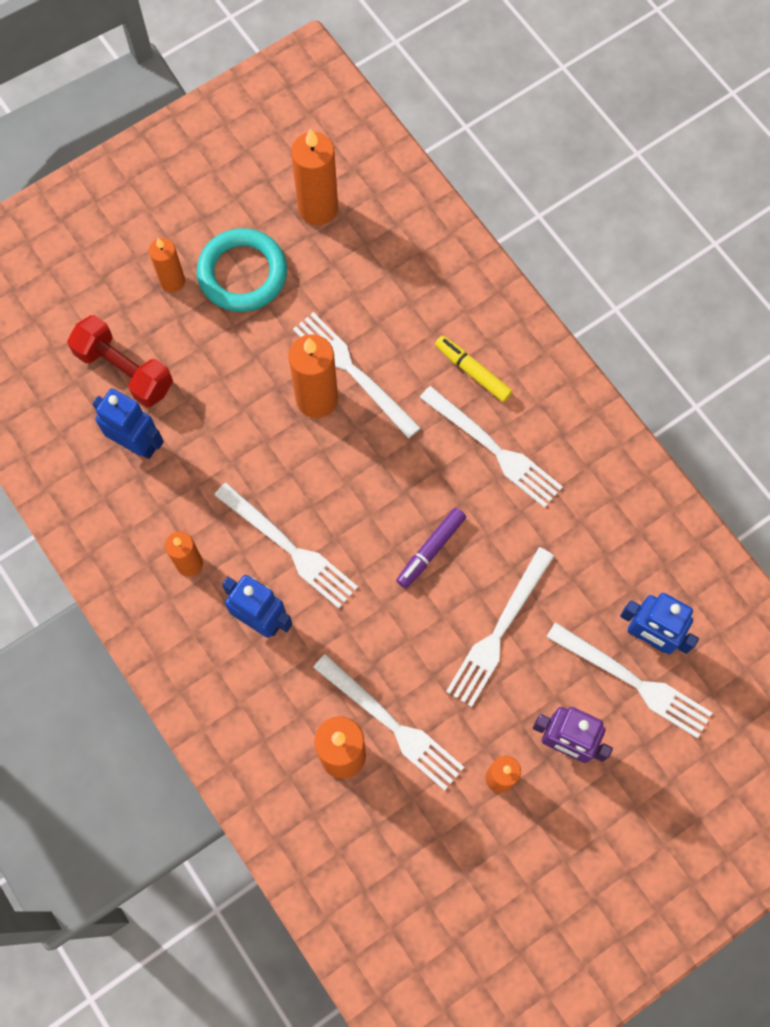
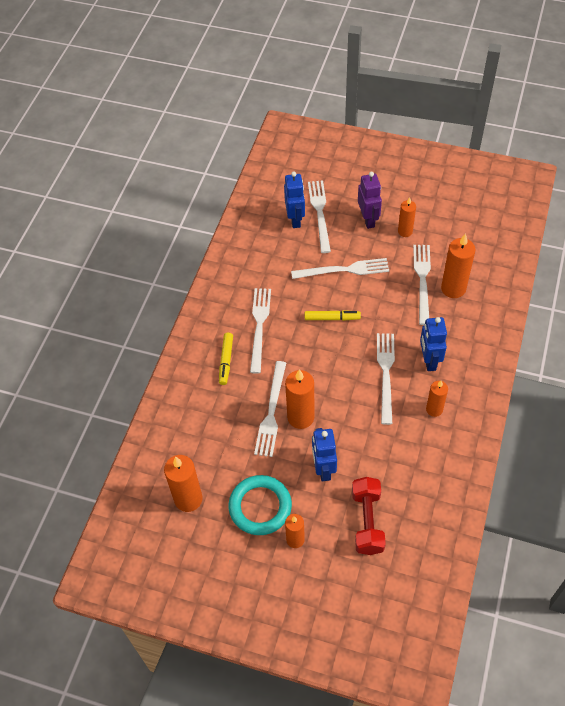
camera: 125 degrees left, 15 degrees down
blue robot [93,388,164,459] -> blue robot moved to [312,428,337,481]
purple marker [396,508,466,588] -> yellow marker [305,310,361,321]

